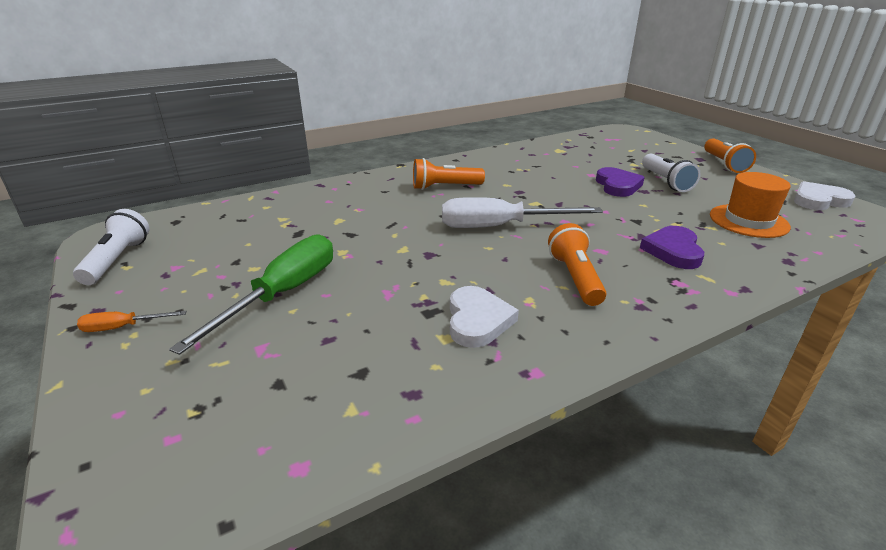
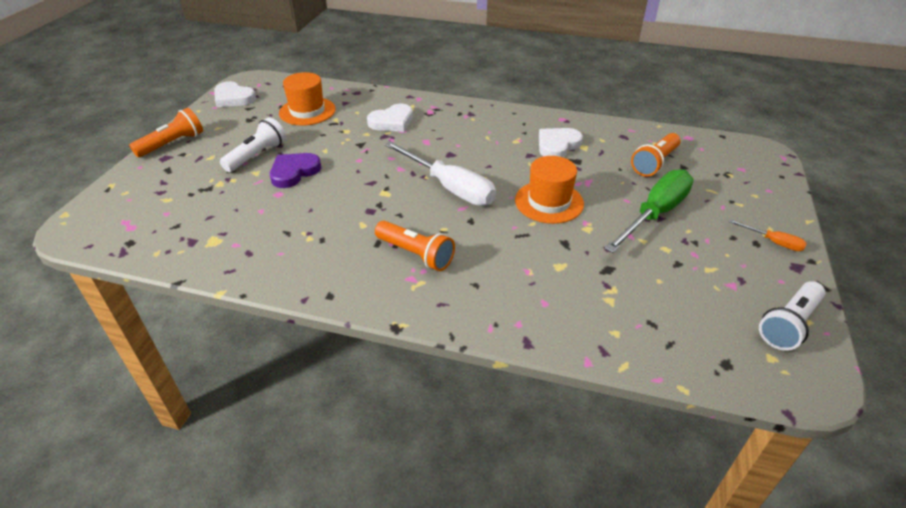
camera: 135 degrees left, 10 degrees up
green screwdriver [169,234,333,355] -> green screwdriver turned 150 degrees clockwise [604,169,694,253]
orange flashlight [548,223,607,306] -> orange flashlight moved to [631,133,681,177]
purple heart [640,226,704,269] -> white heart [367,104,413,132]
none -> orange hat [515,156,584,224]

